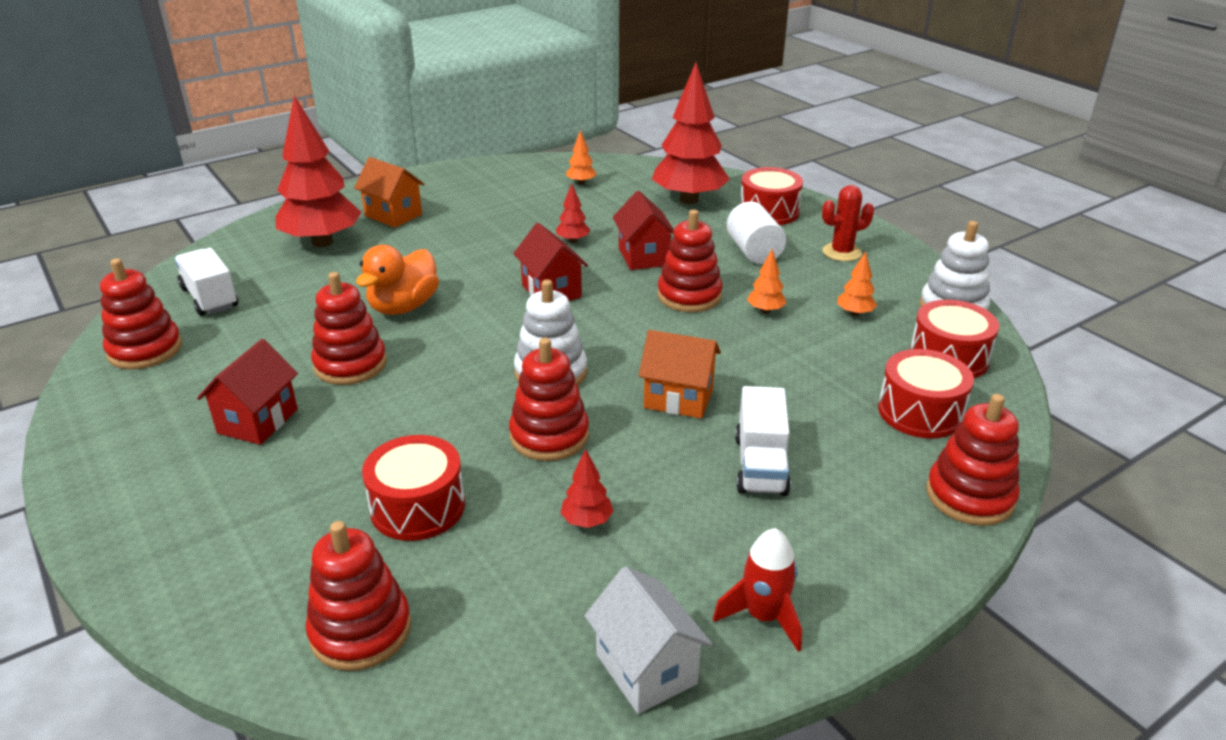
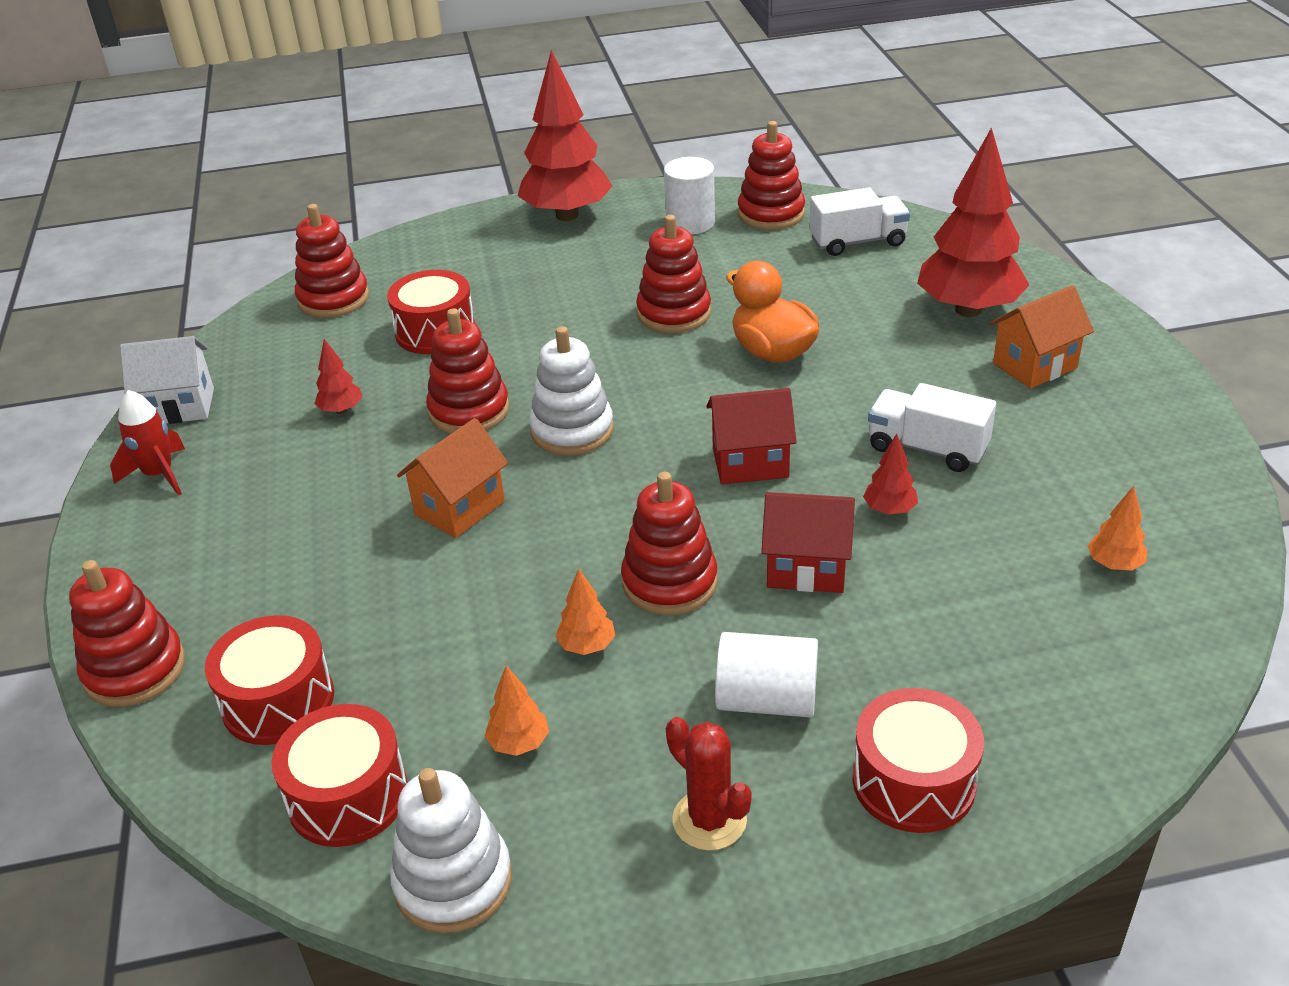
camera: 115 degrees right, 5 degrees up
red house [197,339,298,445] -> none
red tree [652,62,730,204] -> red tree moved to [518,50,613,221]
white truck [735,386,791,496] -> white truck moved to [868,383,996,472]
red cactus [822,185,874,261] -> red cactus turned 45 degrees counterclockwise [666,717,752,851]
none -> white cylinder [664,157,715,234]

